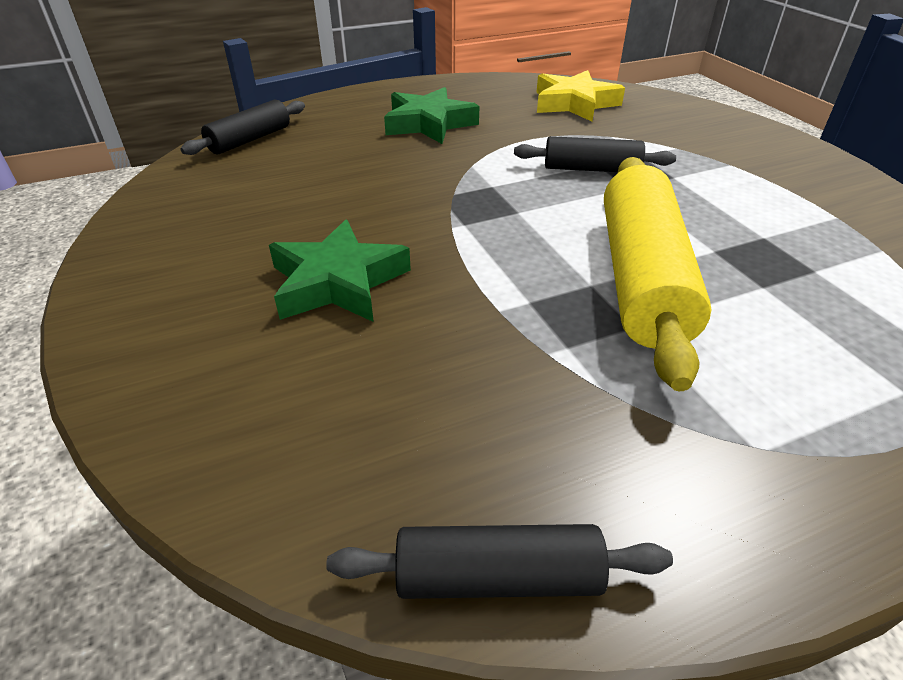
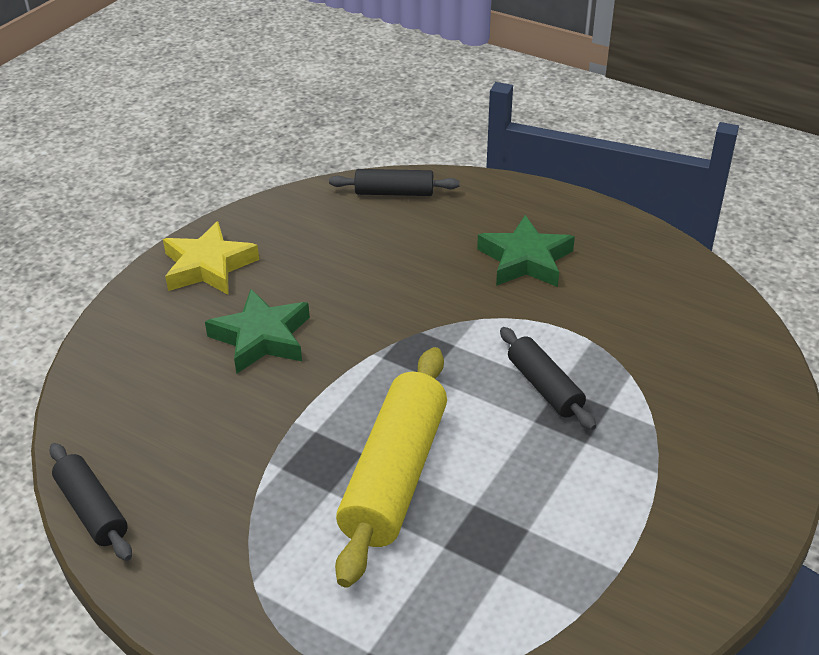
camera: 55 degrees right, 0 degrees up
yellow star [536,70,625,122] -> yellow star moved to [163,221,259,295]
yellow rolling pin [604,157,711,391] -> yellow rolling pin turned 45 degrees counterclockwise [335,347,447,588]

